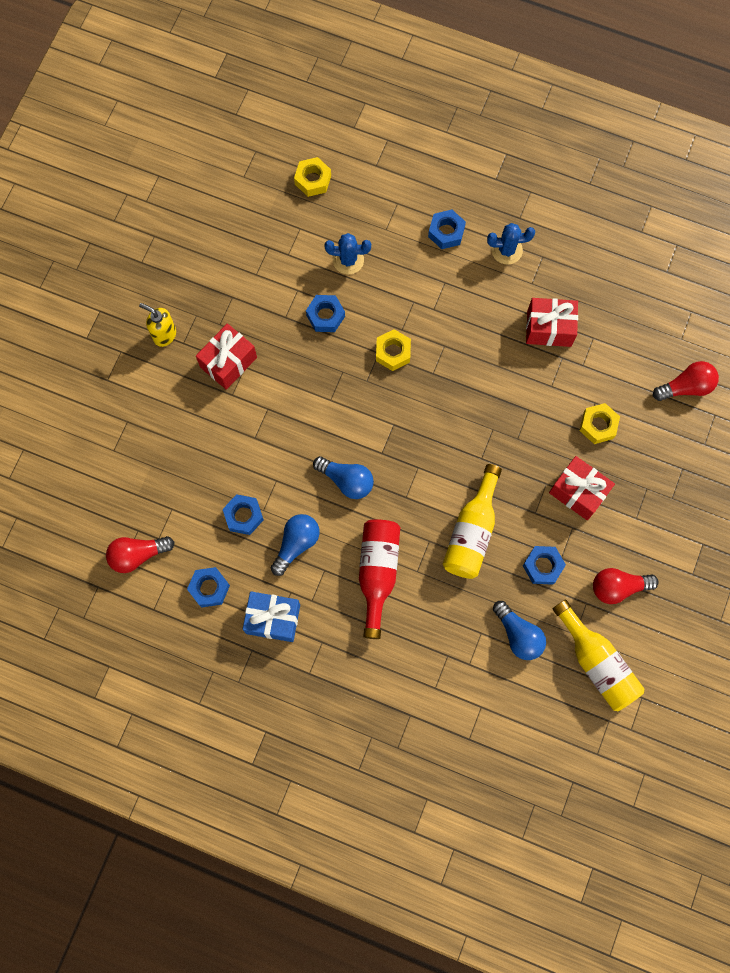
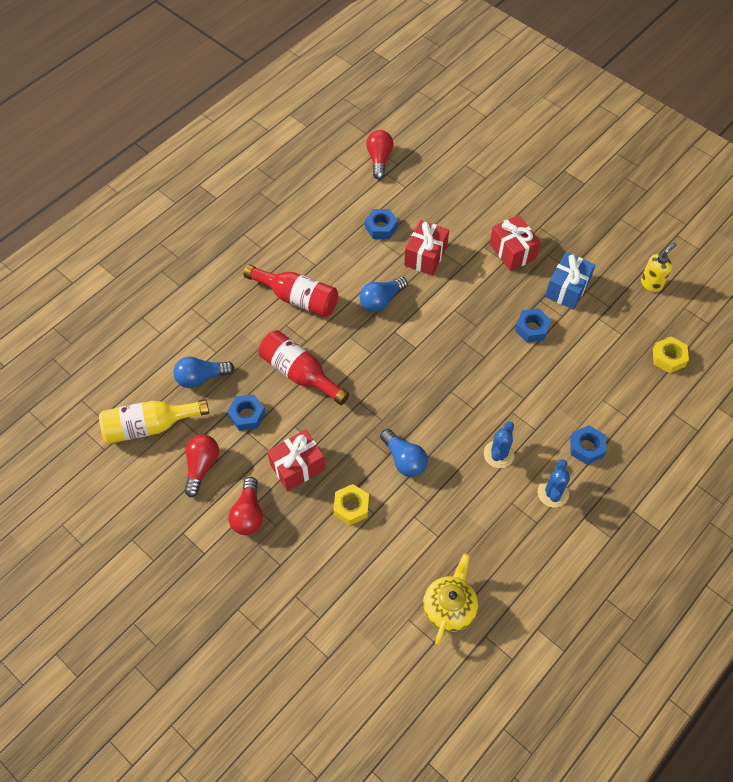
camera: 110 degrees right, 15 degrees down
yellow soap dispenser [139,303,176,347] -> yellow soap dispenser moved to [641,243,677,292]
blue nut [187,567,230,608] -> none
blue gift [243,591,300,642] -> blue gift moved to [545,252,596,310]
blue light bulb [271,514,320,576] -> blue light bulb moved to [380,429,428,477]
blue cactus [325,233,371,274] -> blue cactus moved to [484,421,515,468]
yellow nut [376,329,411,371] -> none
yellow bottle [442,464,502,579] -> red bottle [259,330,349,405]
red gift [526,298,578,347] -> red gift moved to [404,220,449,276]
red light bulb [653,361,719,401] -> red light bulb moved to [228,477,263,535]
none -> yellow teapot [423,553,478,645]

